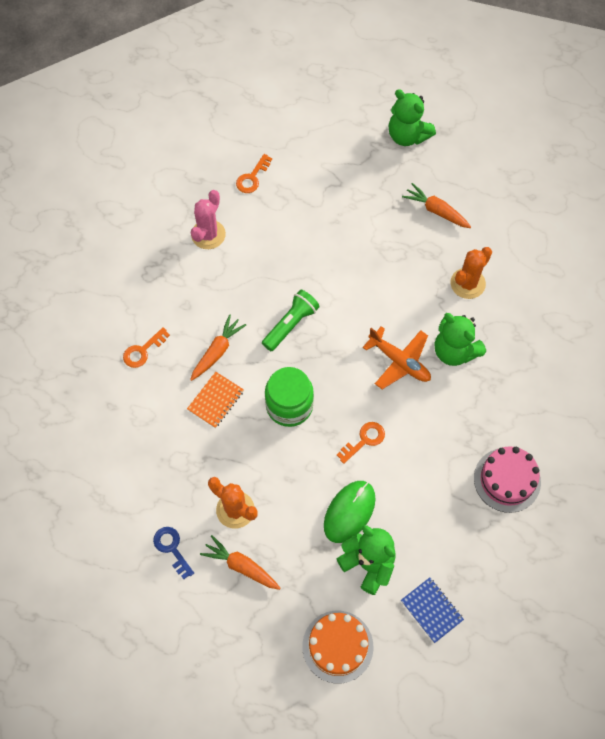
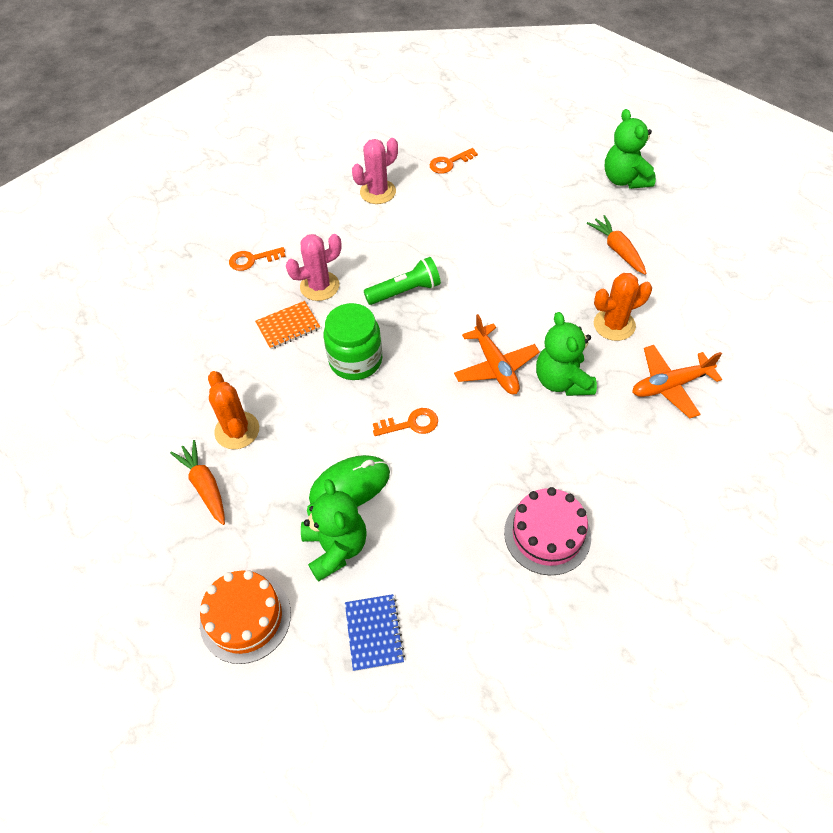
camera: 30 degrees right, 10 degrees down
blue key [153,527,194,579] -> none
orange carrot [190,314,246,381] -> pink cactus [286,234,342,301]
none -> orange plane [632,345,722,418]

